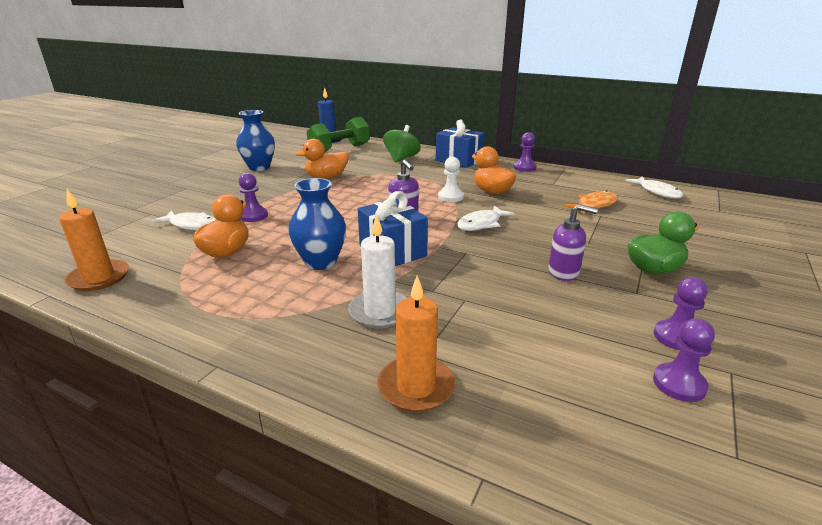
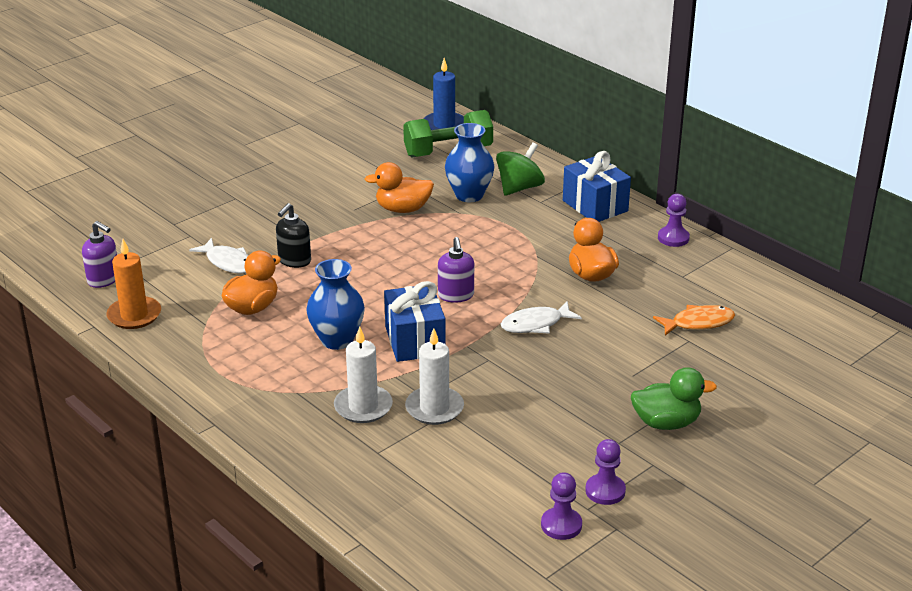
camera: 20 degrees right, 5 degrees up
blue vase [236,110,275,171] -> blue vase moved to [445,123,495,202]
purple pawn [239,173,268,222] -> black soap dispenser [276,203,311,268]
orange candle [378,276,455,412] -> none
white pawn [438,157,464,202] -> none
purple soap dispenser [548,204,598,281] -> purple soap dispenser moved to [82,221,117,288]
white fish [625,176,683,199] -> none
none -> white candle [405,328,464,425]

